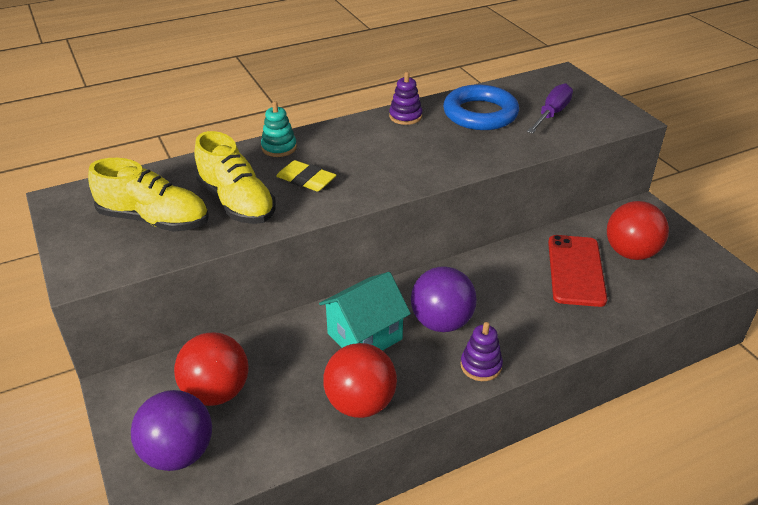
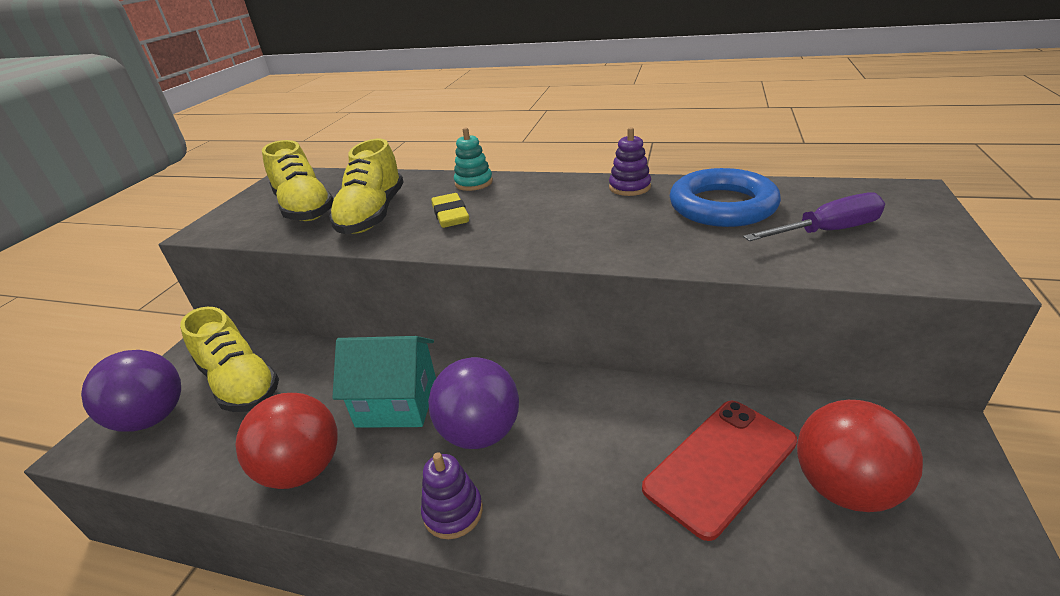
camera: 45 degrees right, 5 degrees down
red ball [174,332,248,406] -> yellow shoe [180,307,279,412]

